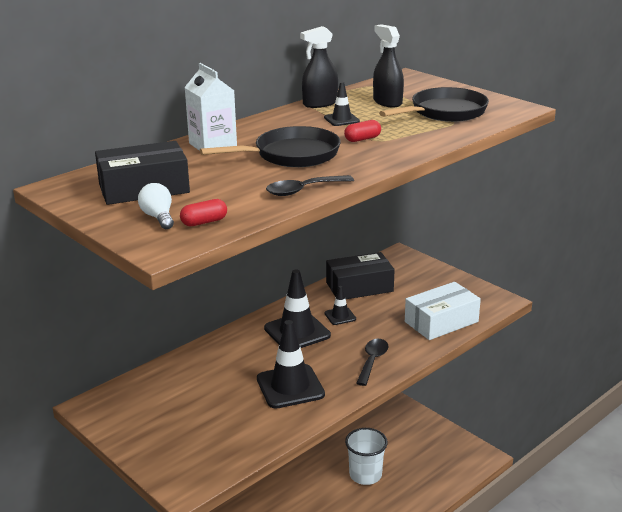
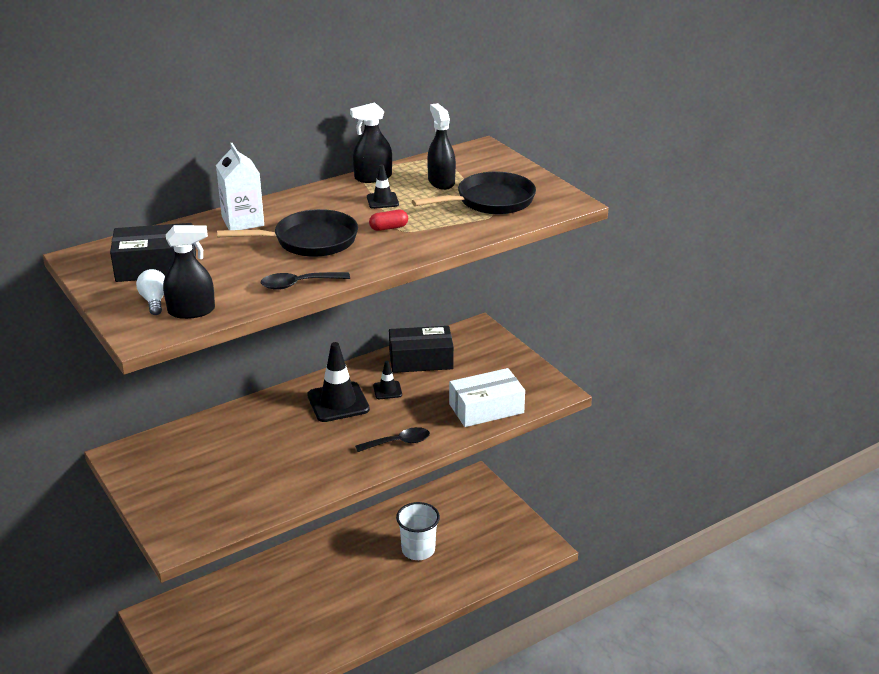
camera: 10 degrees right, 5 degrees up
red capsule [180,199,227,226] -> black spray bottle [163,225,215,319]
black traffic cone [257,320,325,409] -> none
black spoon [356,339,389,386] -> black spoon turned 45 degrees clockwise [355,427,430,452]

